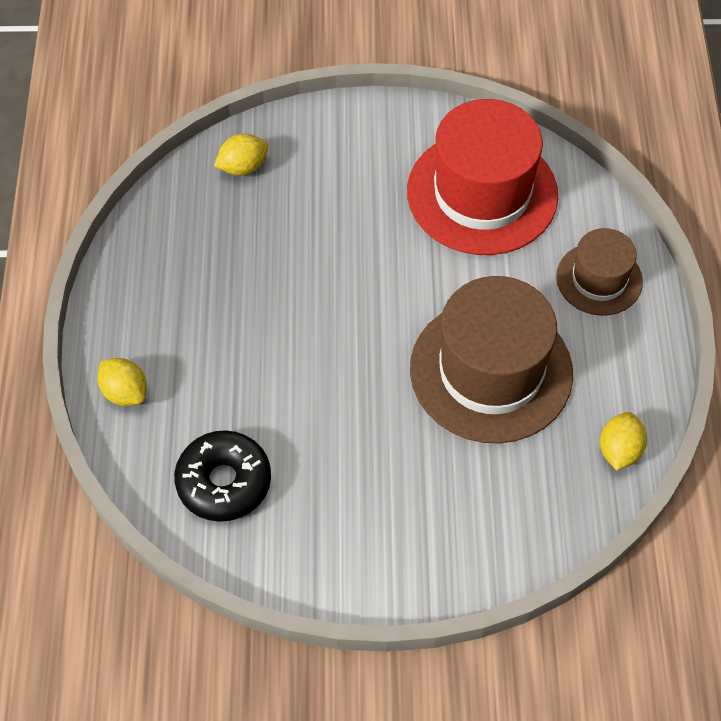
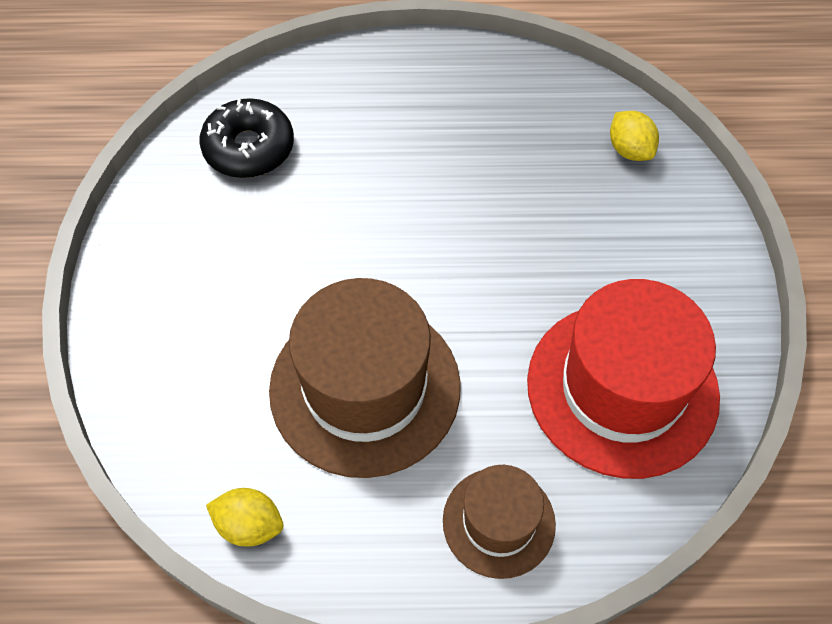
camera: 90 degrees right, 0 degrees up
yellow lemon [97,358,147,406] -> none

